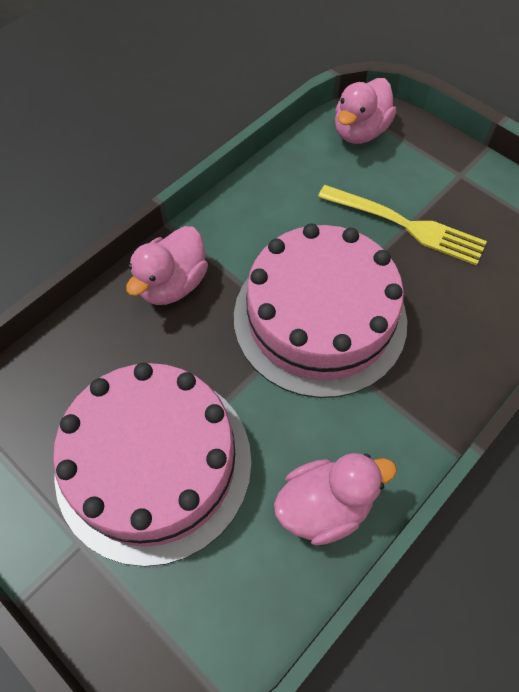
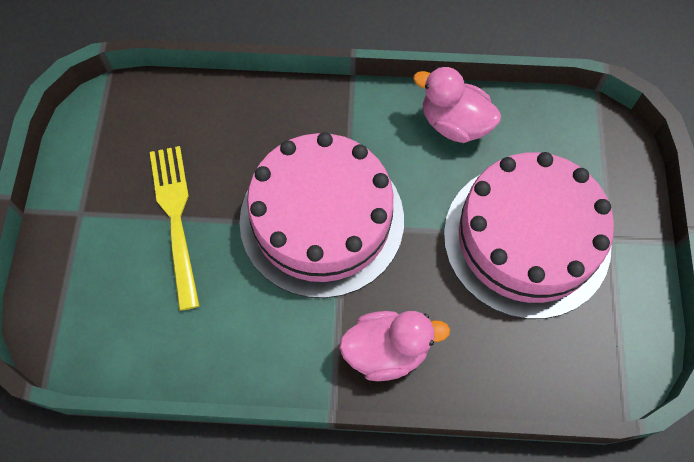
camera: 130 degrees left, 5 degrees up
pink duck [335,78,396,144] -> none

